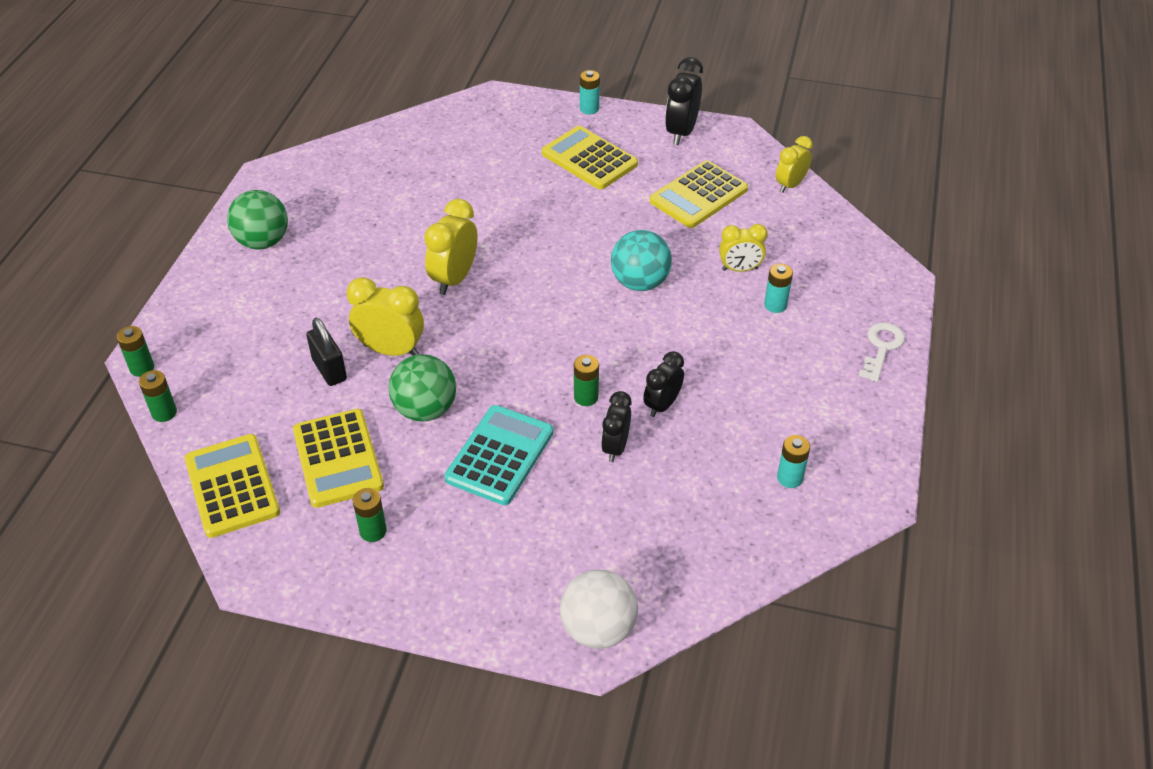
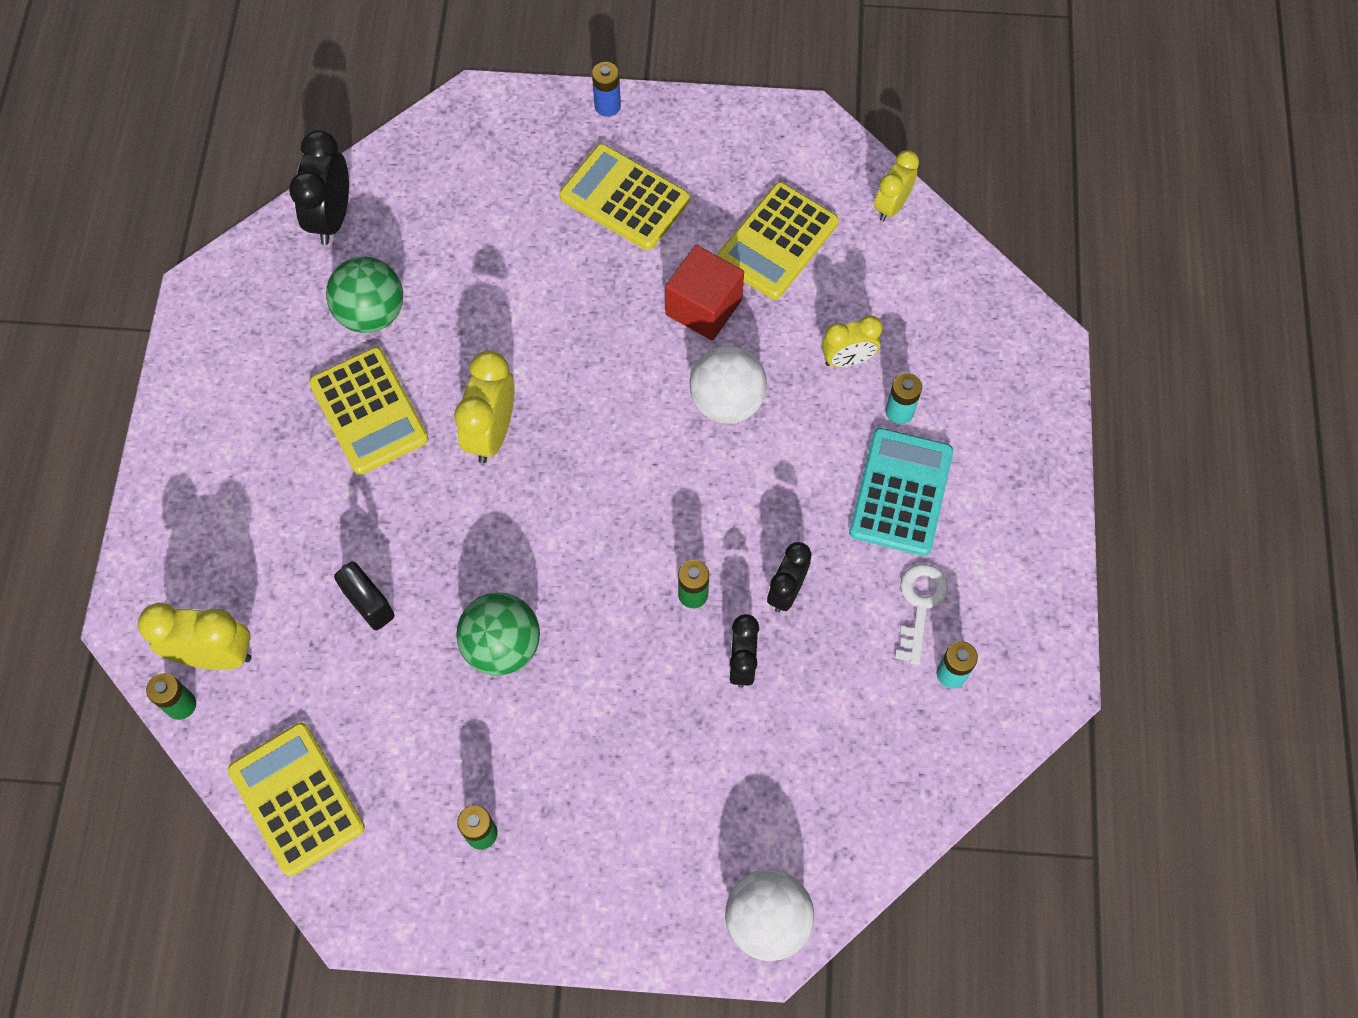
camera: 10 degrees left, 20 degrees up
green battery [117,326,154,377] -> none
green ball [227,190,288,250] -> green ball moved to [326,257,403,333]
yellow calculator [293,409,384,508] -> yellow calculator moved to [309,347,428,475]
yellow clock [347,277,424,356] -> yellow clock moved to [138,602,252,670]
turquoise calculator [444,405,553,505] -> turquoise calculator moved to [849,428,953,556]
turquoise battery [580,70,600,114] -> blue battery [592,62,621,117]
turquoise ball [611,230,672,291] -> white ball [690,346,767,424]
black clock [665,57,703,145] -> black clock moved to [289,130,349,245]
white key [859,322,905,382] -> white key moved to [895,564,948,665]
none -> red cube [665,245,744,341]

